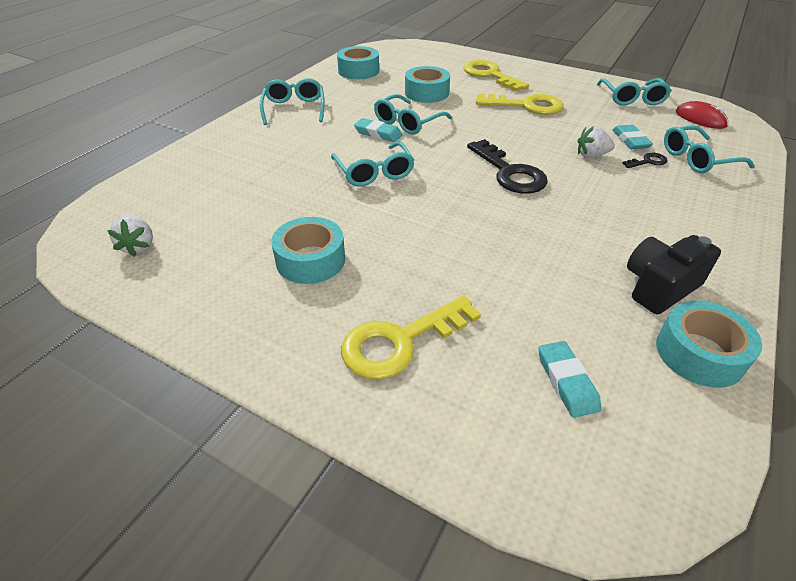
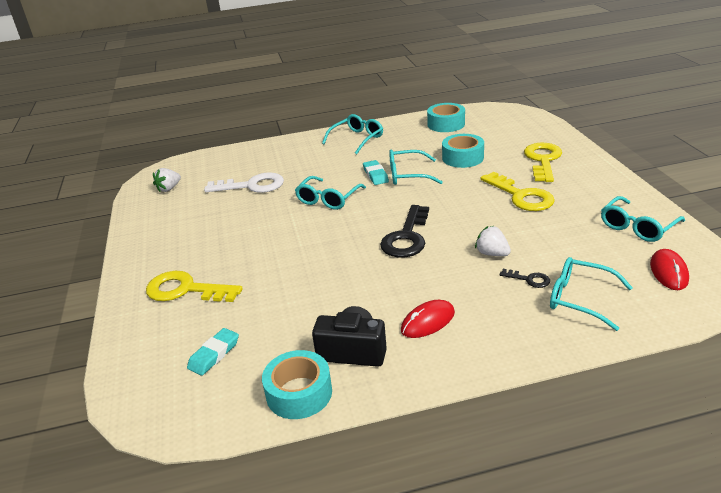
camera: 50 degrees right, 10 degrees down
turquoise tape [271,217,345,284] -> none
turquoise eraser [612,125,653,149] -> none
none -> white key [204,172,284,193]
none -> red mouse [401,300,455,338]

